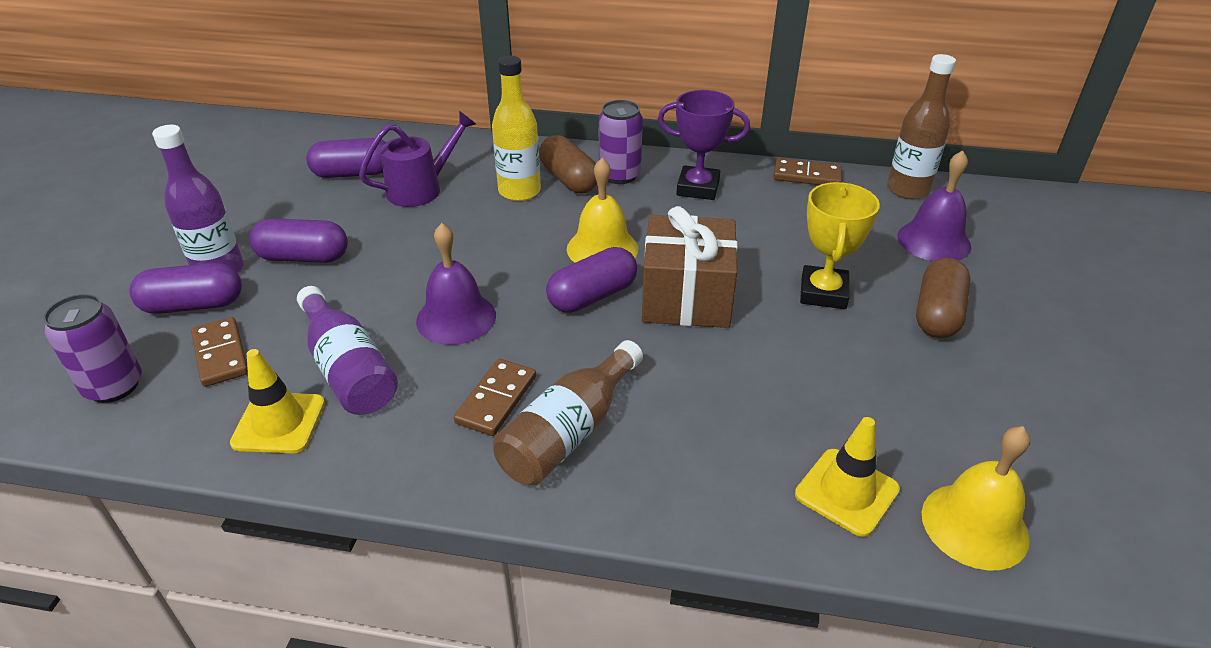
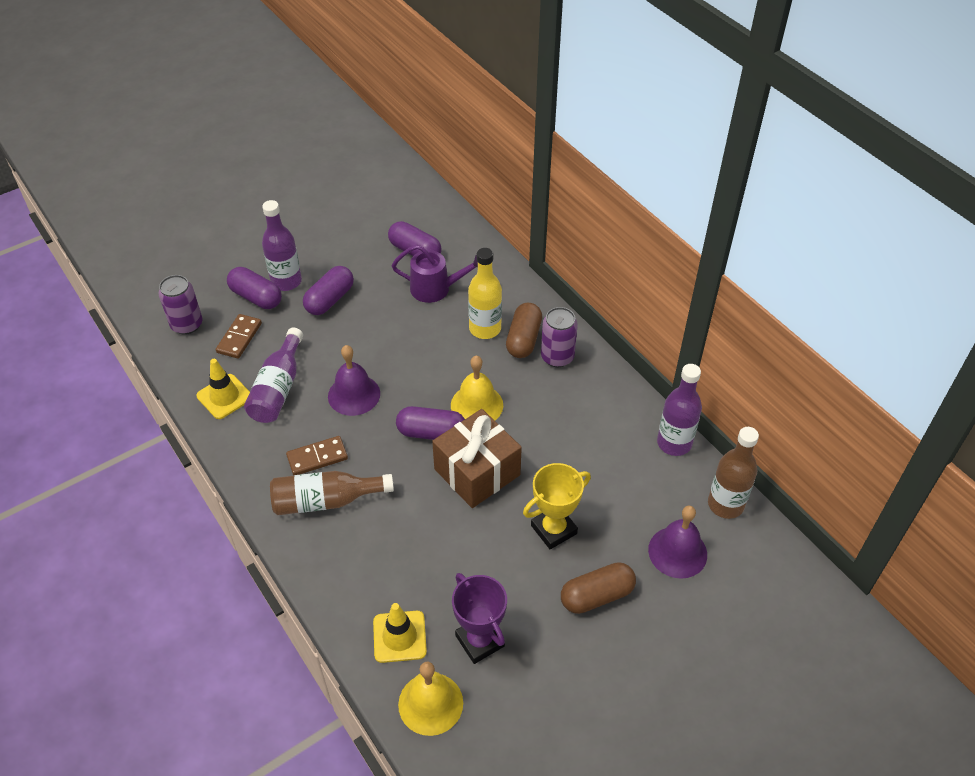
camera: 45 degrees right, 10 degrees up
purple capsule [250,219,348,263] -> purple capsule turned 75 degrees clockwise [303,266,354,315]
purple trophy [658,90,750,200] -> purple trophy moved to [452,573,507,664]
brown domino [773,158,842,185] -> purple bottle [657,364,702,456]

